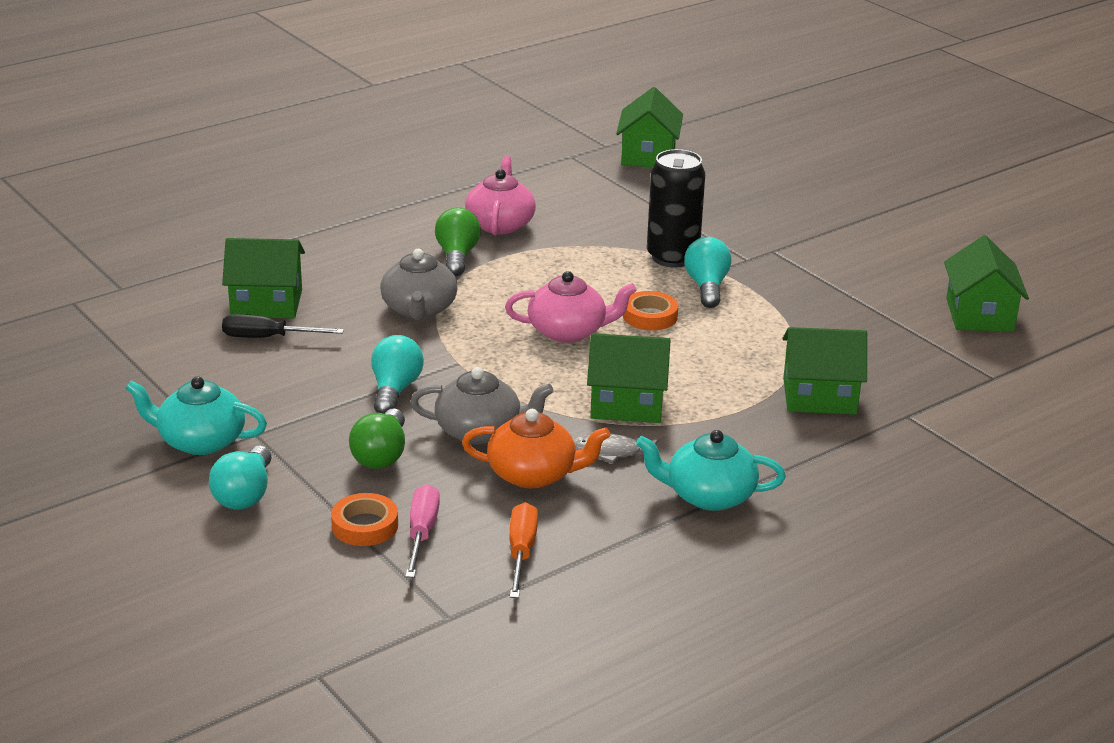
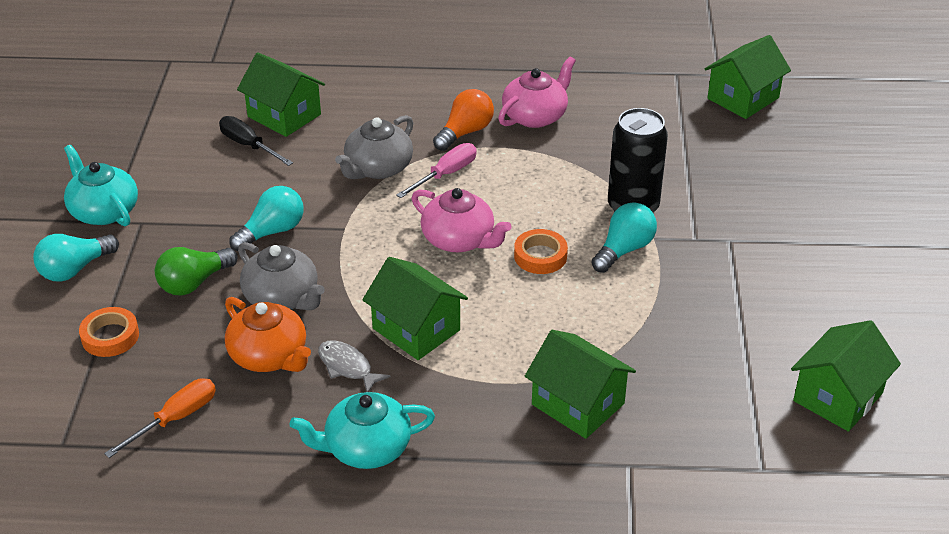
camera: 40 degrees right, 10 degrees up
pink screwdriver [405,484,440,578] -> pink screwdriver moved to [396,143,477,198]
green light bulb [435,207,481,276] -> orange light bulb [433,89,494,151]
turquoise teapot [636,430,786,511] -> turquoise teapot turned 60 degrees counterclockwise [289,392,435,469]

